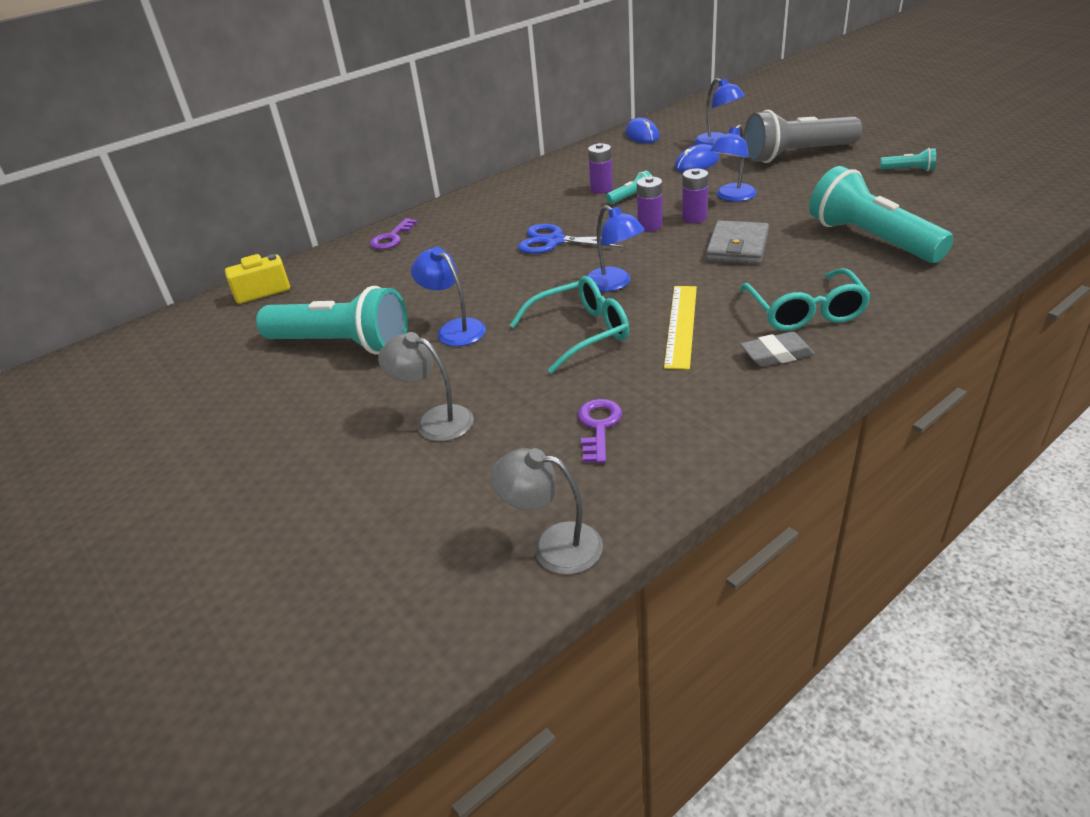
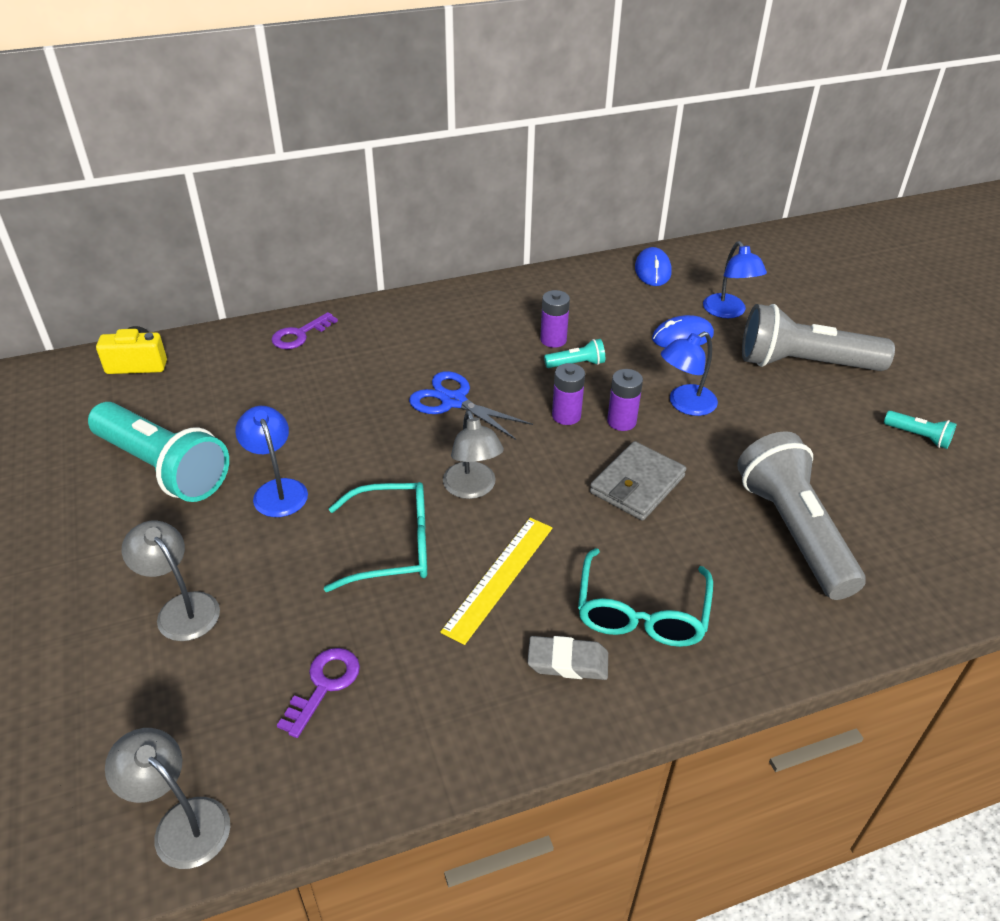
camera: 15 degrees right, 5 degrees up
blue lamp [587,205,645,292] -> grey lamp [443,410,504,499]
turquoise flashlight [809,166,954,263] -> grey flashlight [737,431,866,600]

